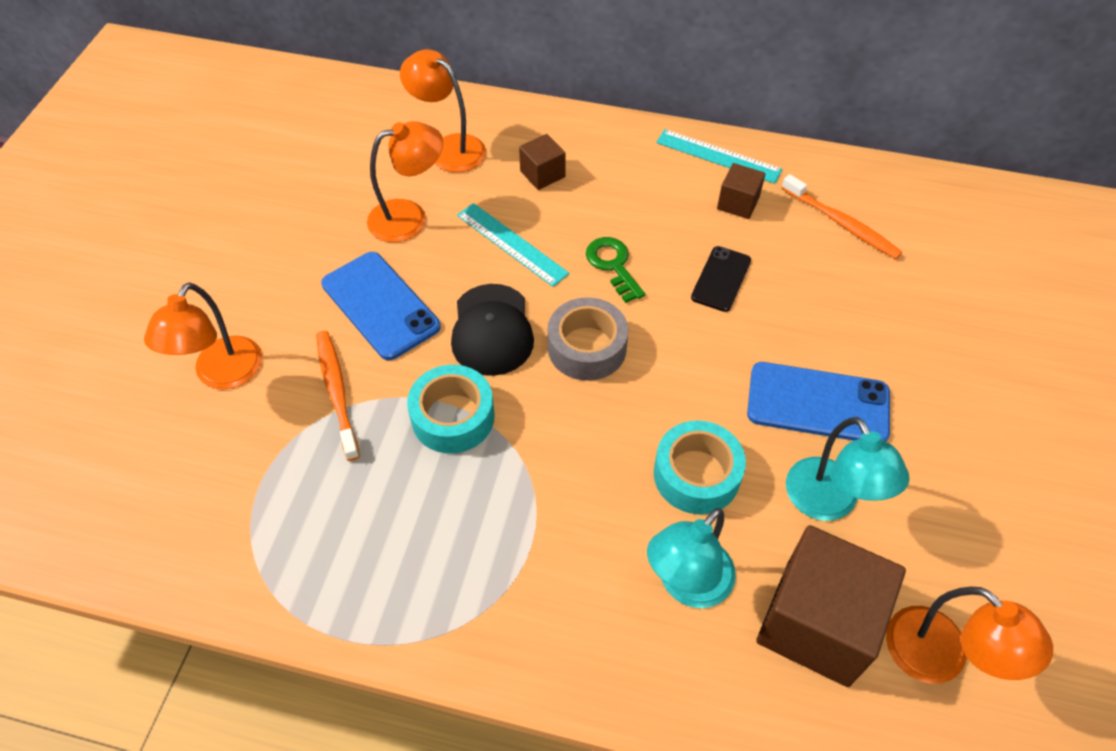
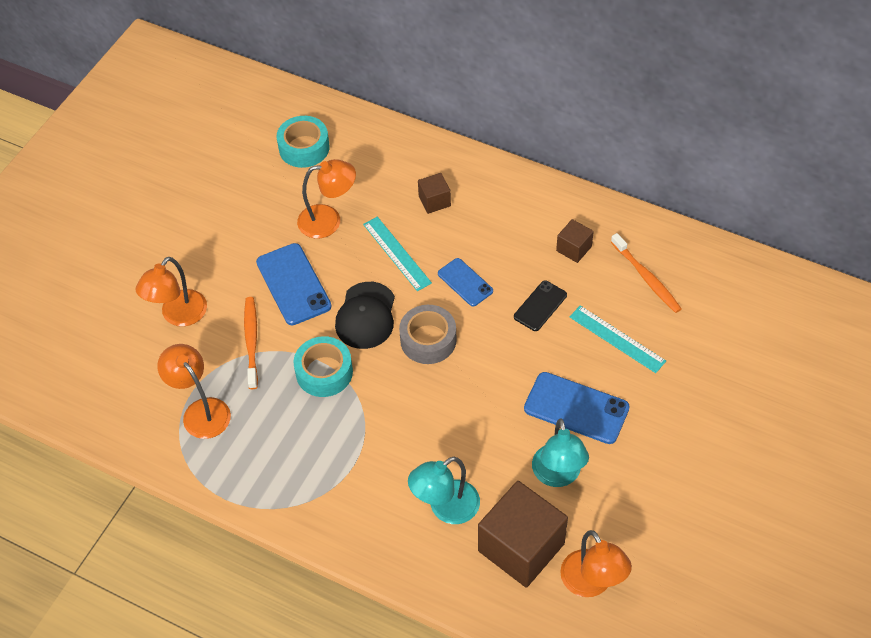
camera: 15 degrees right, 0 degrees up
orange lamp [400,49,486,172] -> orange lamp moved to [157,344,231,439]
green key [586,237,645,303] -> blue phone [438,258,493,306]
turquoise tape [654,420,746,514] -> turquoise tape moved to [277,116,330,168]
turquoise ruler [656,129,783,184] -> turquoise ruler moved to [570,305,666,373]

